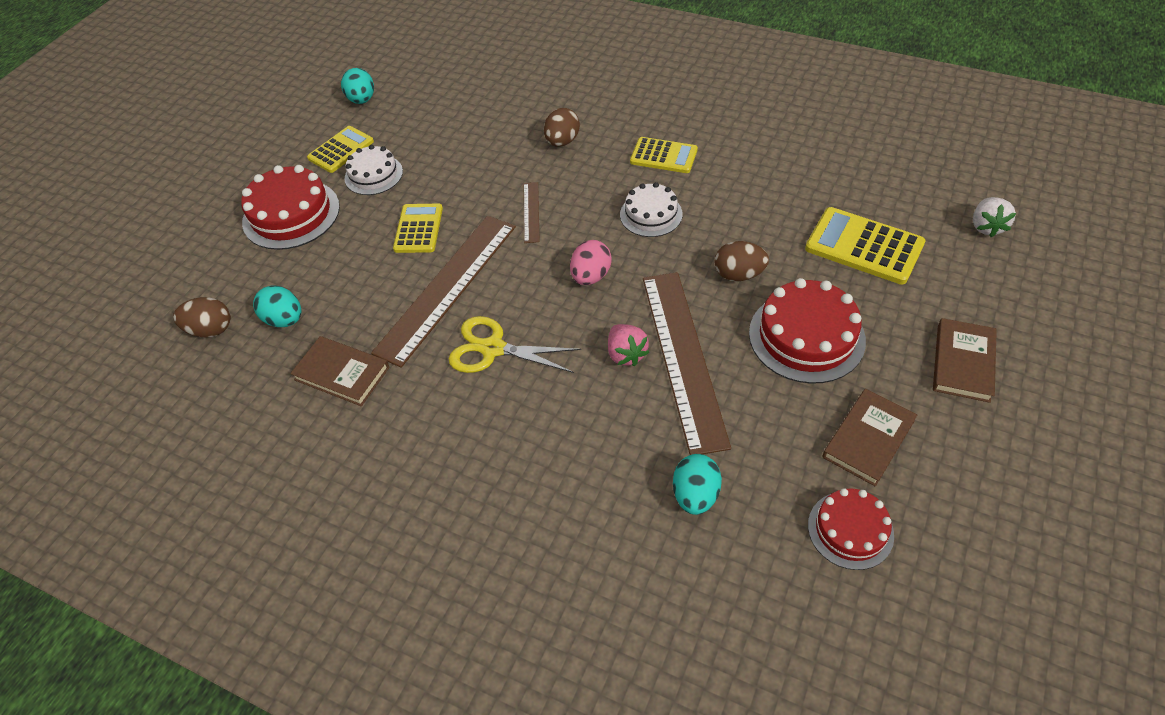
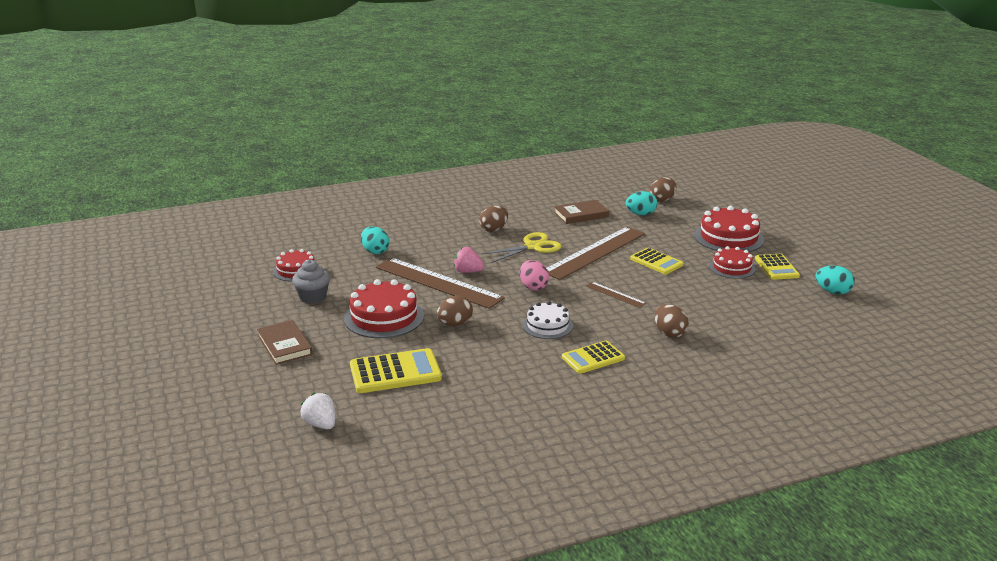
camera: 130 degrees right, 25 degrees down
white cake [345,145,403,195] -> red cake [709,246,756,279]
brown ruler [371,216,516,368] -> brown ruler turned 60 degrees clockwise [546,227,645,280]
brown book [822,389,917,486] -> grey cupcake [292,260,330,304]
none -> brown egg [479,206,508,232]

